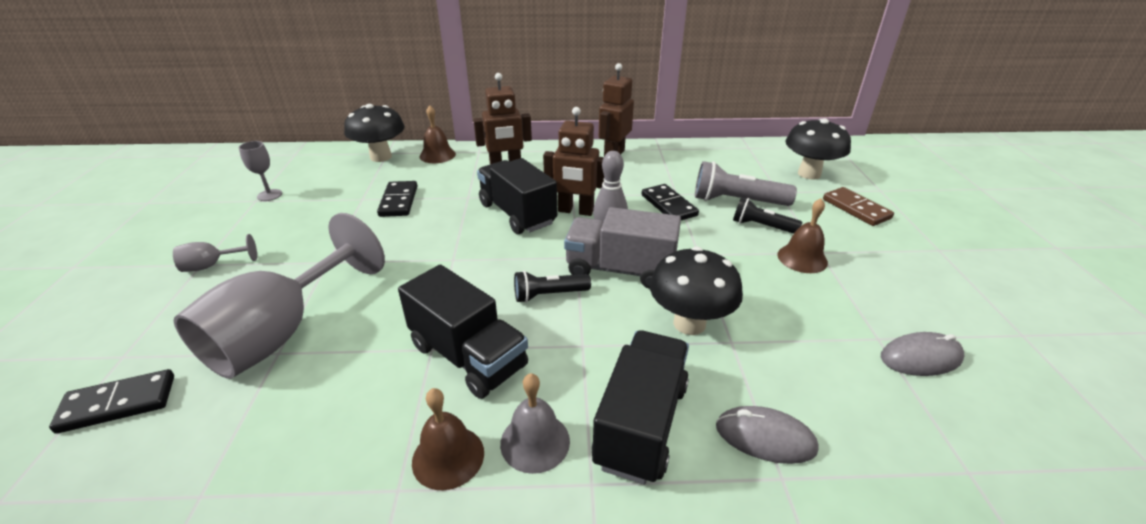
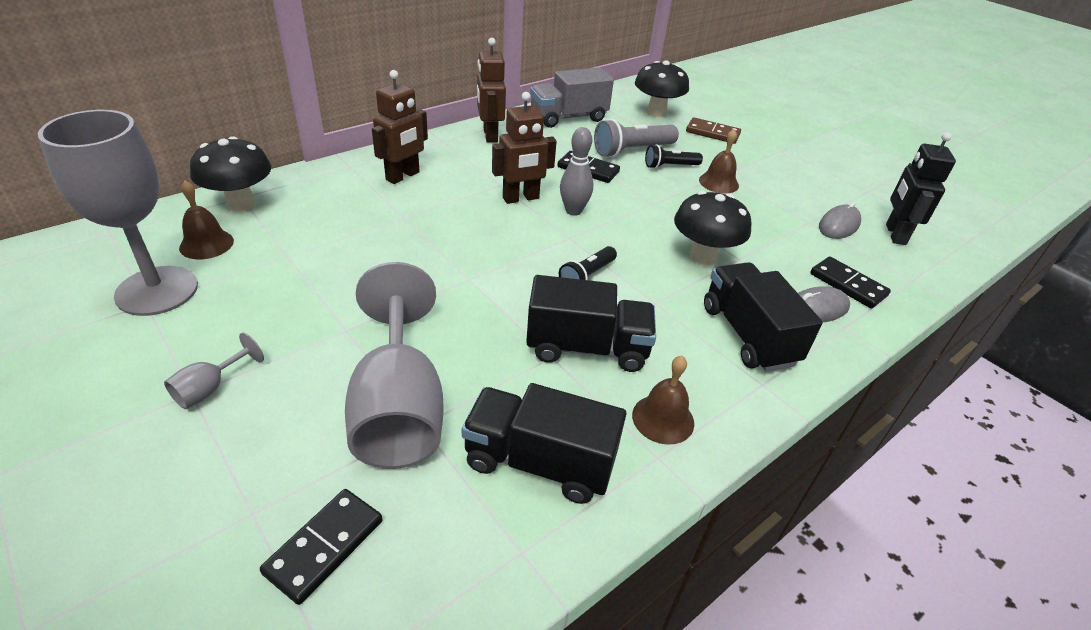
camera: 40 degrees left, 5 degrees up
grey goblet [239,141,282,201] -> grey goblet [38,110,198,316], size x2.39
black domino [377,181,417,217] -> black domino moved to [810,256,891,309]
brown bell [419,105,456,163] -> brown bell moved to [179,181,234,259]
black truck [477,158,557,234] -> black truck moved to [462,383,626,504]
grey bell [500,373,570,474] -> none
grey truck [564,207,681,289] -> grey truck moved to [530,67,614,128]
none -> black robot [886,132,956,245]

